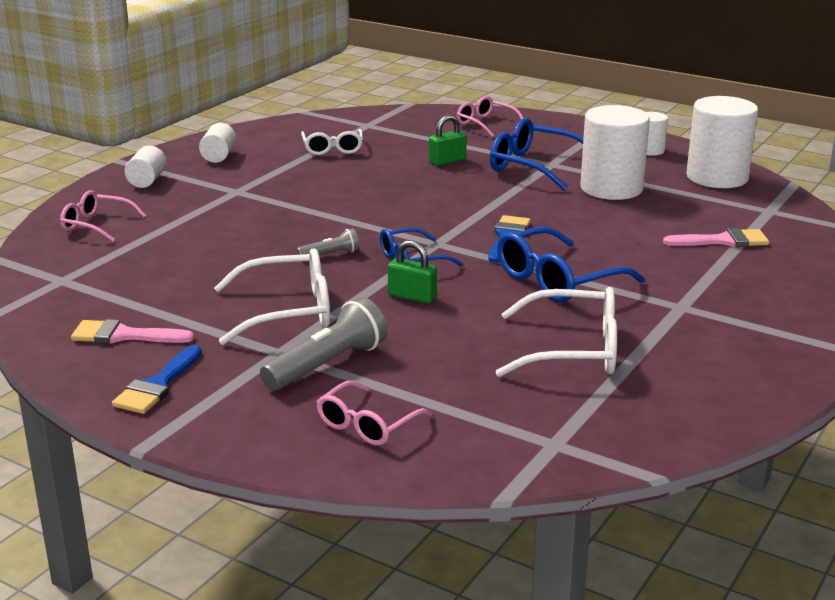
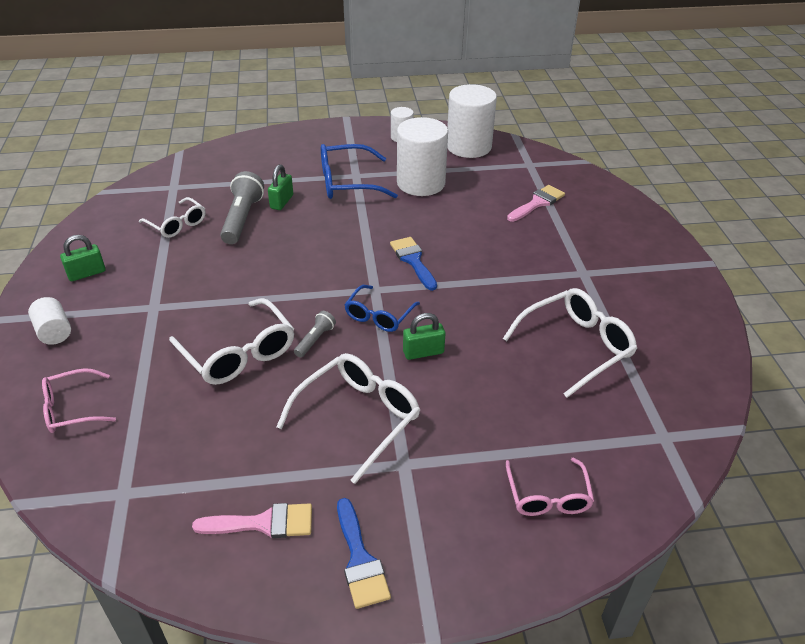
camera: 40 degrees left, 15 degrees up
pink brush [71,319,194,344] -> pink brush turned 150 degrees counterclockwise [192,503,312,538]
white cylinder [199,123,236,163] -> green padlock [60,235,106,281]
grey flashlight [260,297,387,391] -> grey flashlight moved to [220,171,264,244]
pink glasses [457,96,523,137] -> none
blue glasses [497,226,645,302] -> none
none -> white glasses [169,298,294,385]

